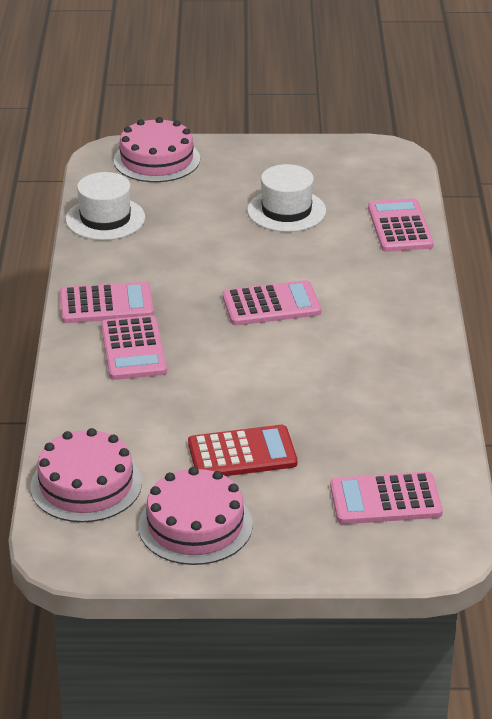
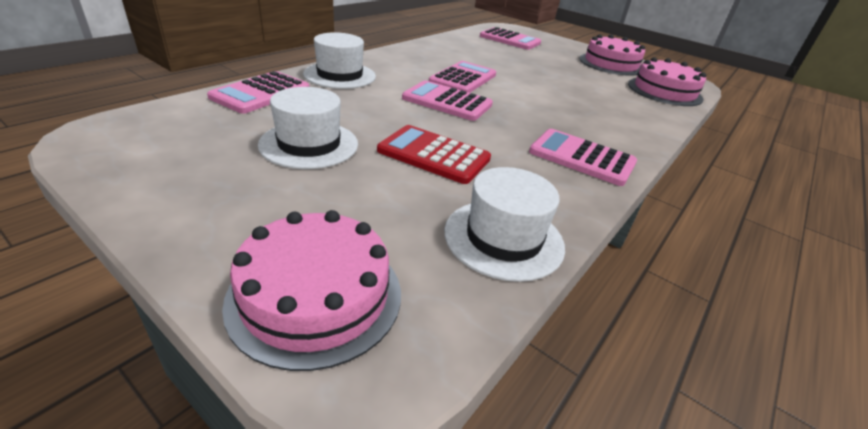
camera: 145 degrees left, 0 degrees up
pink calculator [101,315,167,380] -> pink calculator moved to [429,61,496,93]
red calculator [188,425,298,476] -> red calculator moved to [377,125,491,184]
none -> white hat [303,32,376,89]

